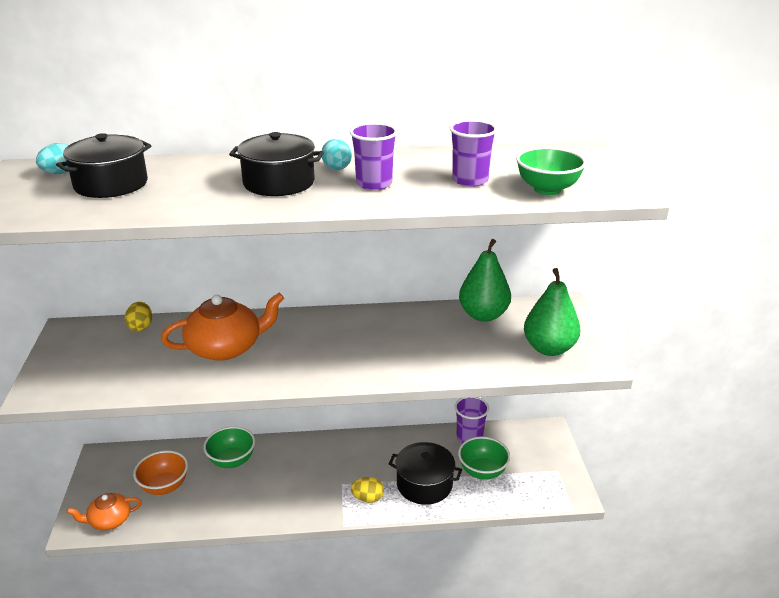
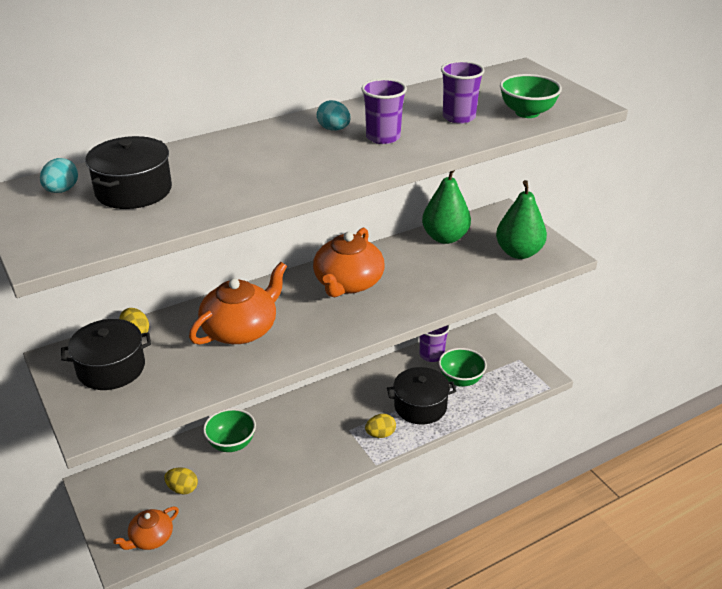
camera: 25 degrees left, 5 degrees up
orange bowl [133,450,188,495] -> yellow egg [164,467,198,495]
black pot [229,132,324,196] -> black pot moved to [61,319,151,390]
none -> orange teapot [313,228,385,297]

